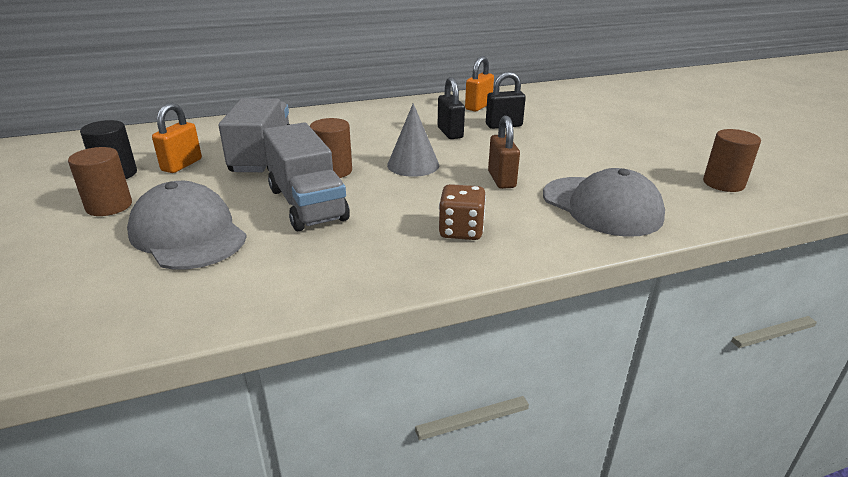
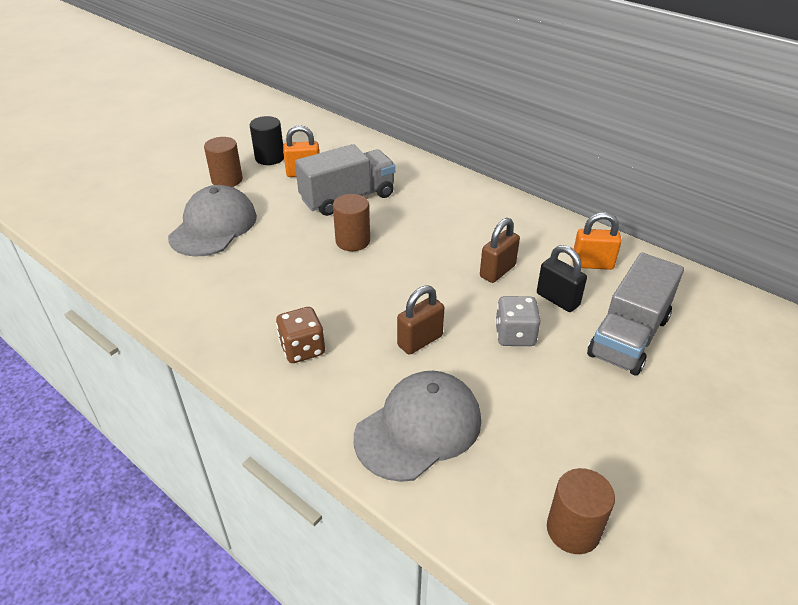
camera: 60 degrees right, 10 degrees up
grey truck [263,122,350,231] -> grey truck moved to [587,253,684,376]
grey cone [387,103,439,177] -> none
black padlock [438,77,465,139] -> brown padlock [480,218,520,283]
grey cap [543,168,665,237] -> grey cap turned 150 degrees counterclockwise [354,371,481,482]
none -> grey dice [495,296,541,346]

